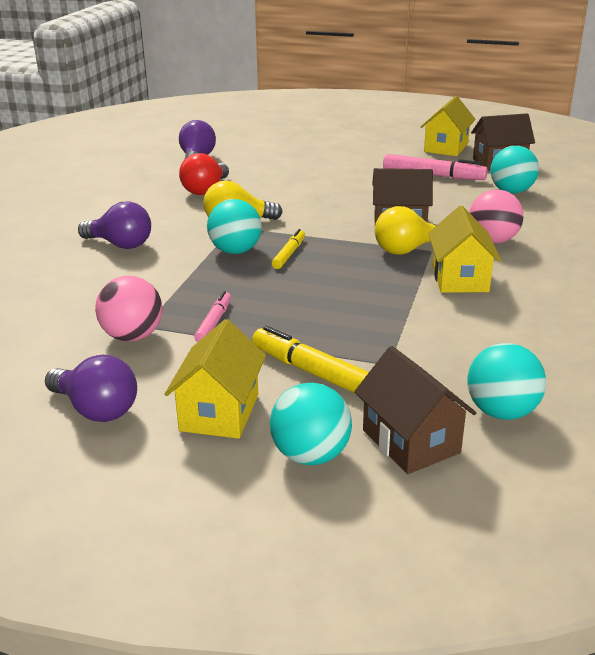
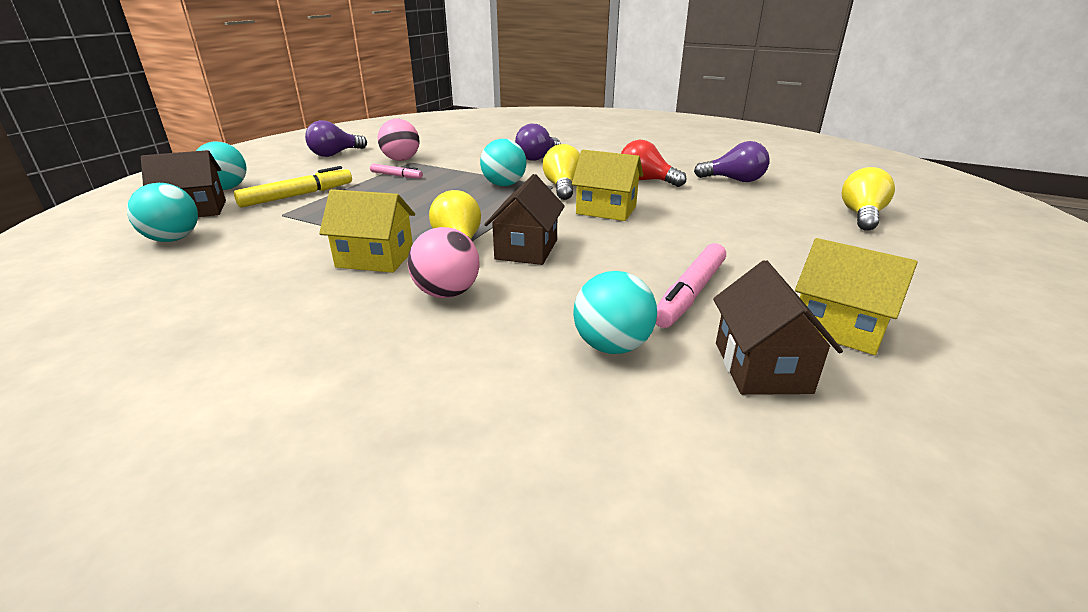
camera: 100 degrees right, 0 degrees up
yellow house [165,319,266,439] -> yellow house moved to [572,150,643,221]
yellow marker [272,229,305,269] -> none
none -> yellow light bulb [842,167,895,231]

